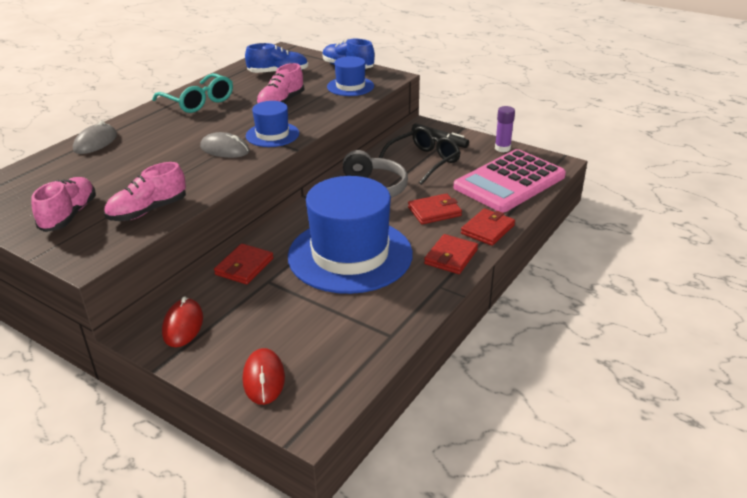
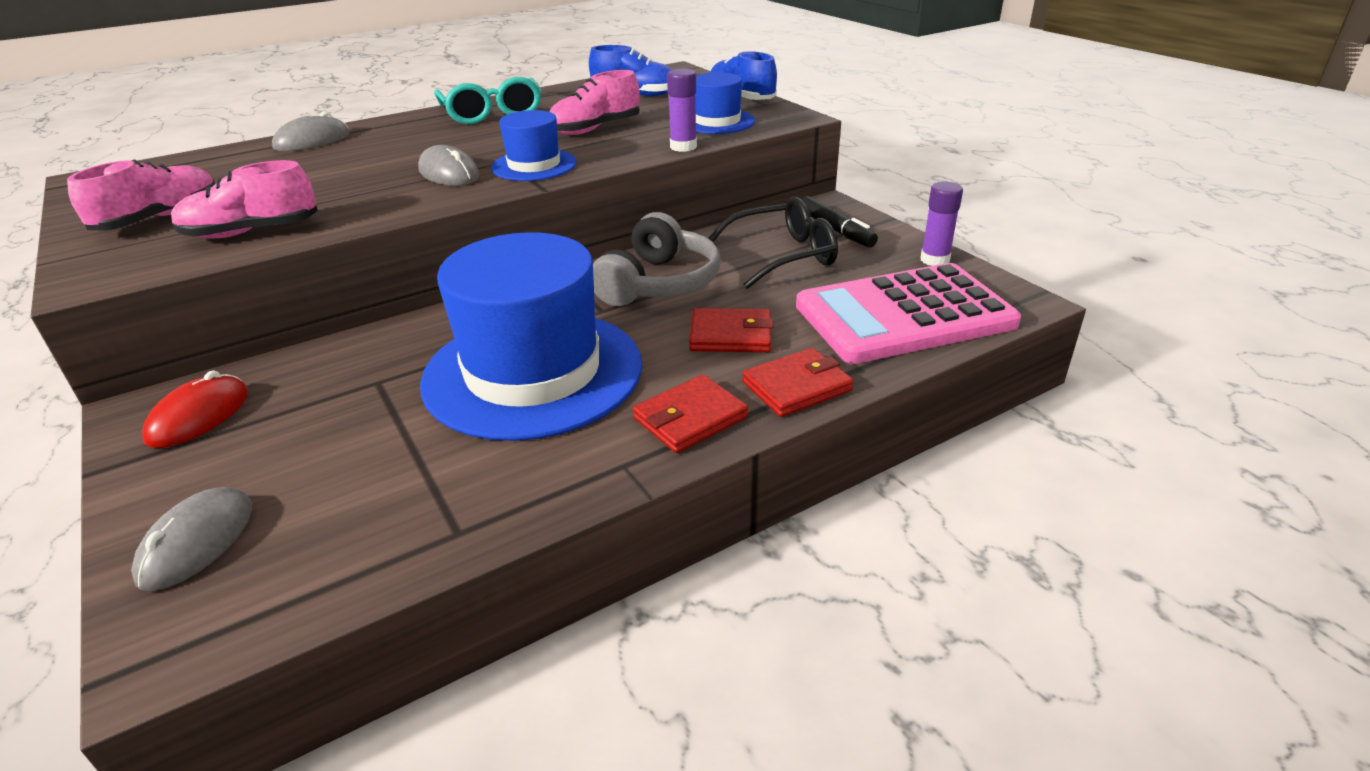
camera: 25 degrees right, 0 degrees up
red wallet [214,243,274,284] -> none
red mouse [243,348,285,405] -> grey mouse [131,487,252,591]
none -> purple glue stick [667,68,697,152]

